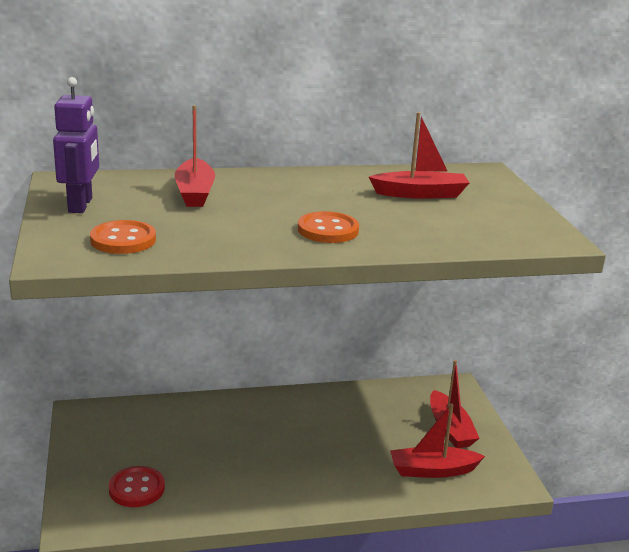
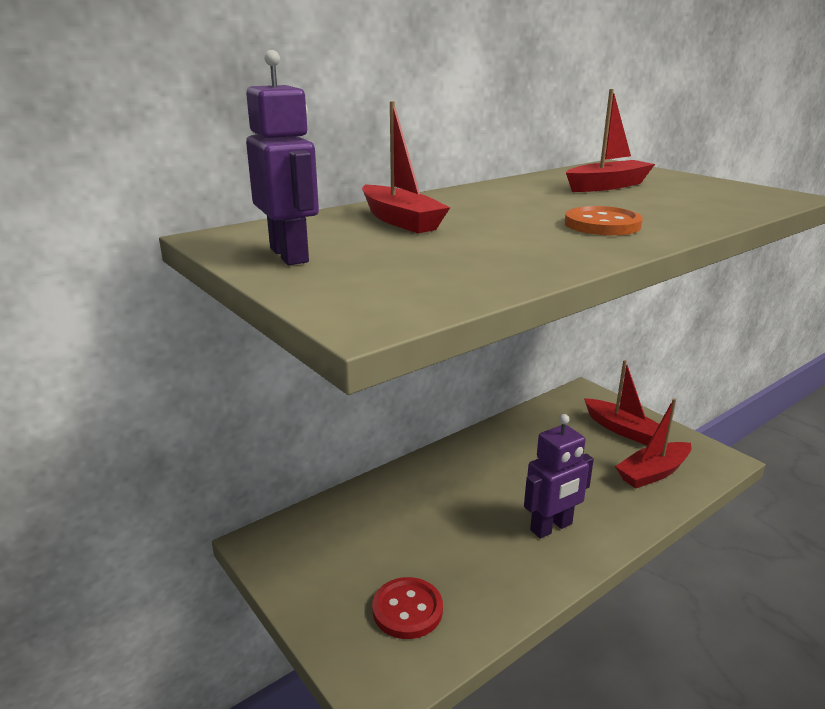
camera: 25 degrees left, 0 degrees up
orange button [90,220,156,254] -> none
none -> purple robot [524,414,594,539]

